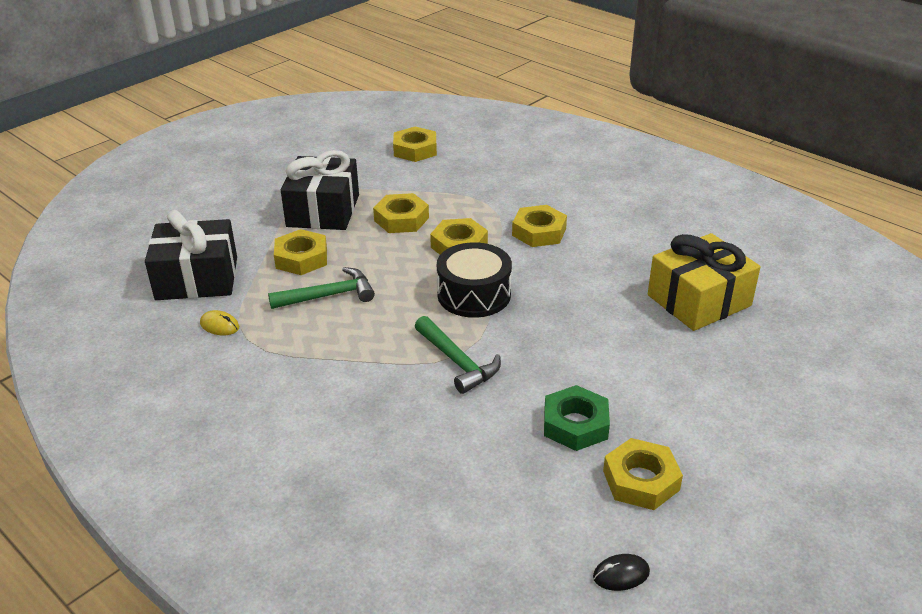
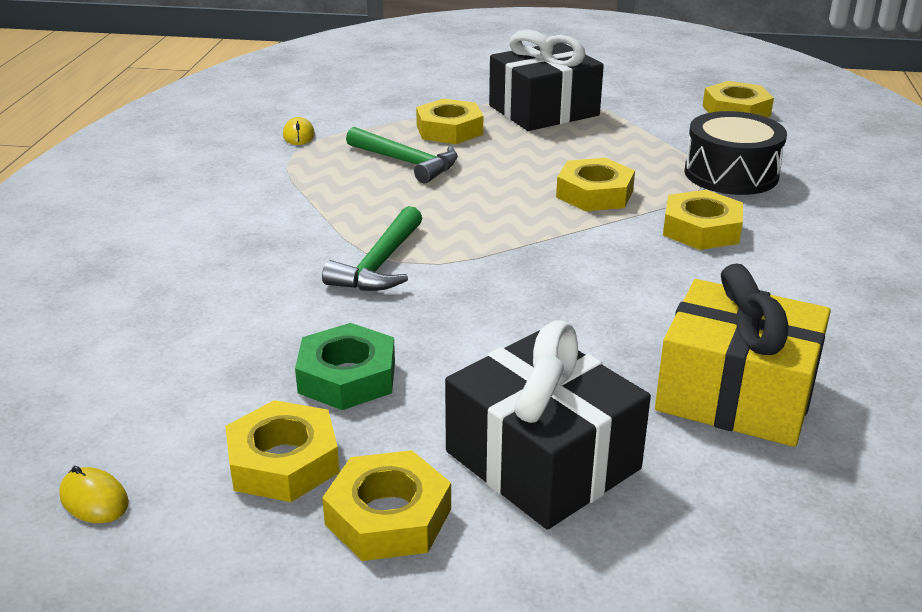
camera: 55 degrees right, 5 degrees down
black gift [145,210,237,300] -> black gift moved to [445,321,651,529]
yellow nut [373,193,429,233] -> yellow nut moved to [322,450,451,561]
black drum [437,242,512,318] -> black drum moved to [684,111,787,195]
black mouse [593,554,650,591] -> yellow mouse [59,466,129,523]

